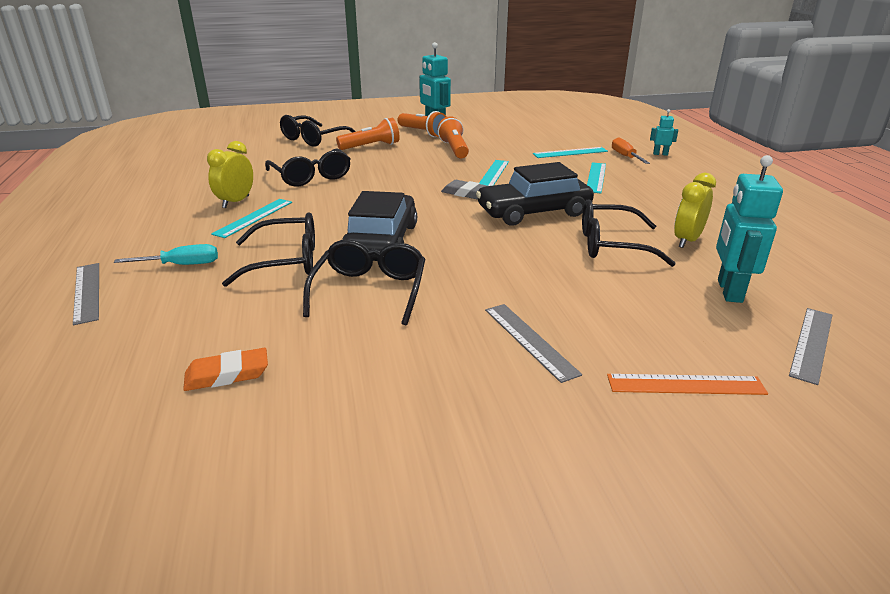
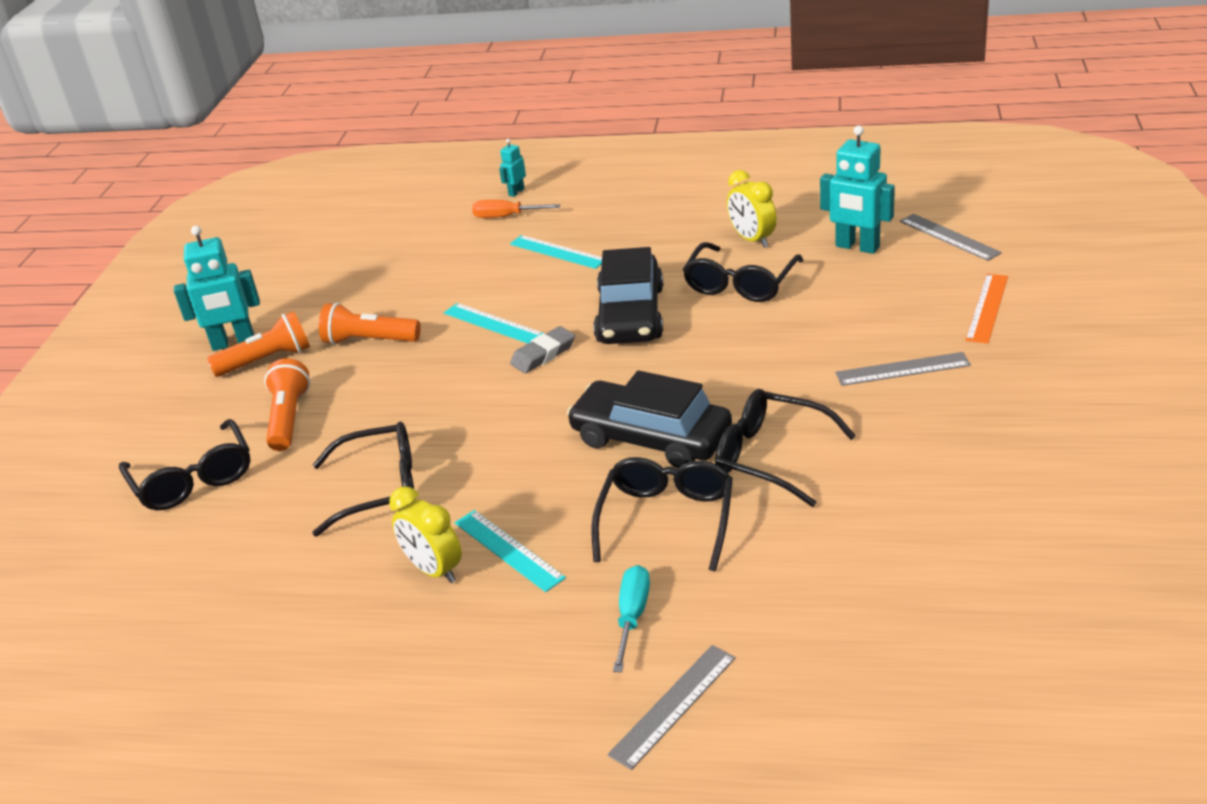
camera: 65 degrees left, 5 degrees up
grey ruler [73,263,99,325] -> grey ruler turned 45 degrees counterclockwise [608,645,736,770]
orange eraser [183,348,268,391] -> none
turquoise ruler [533,147,608,158] -> none

